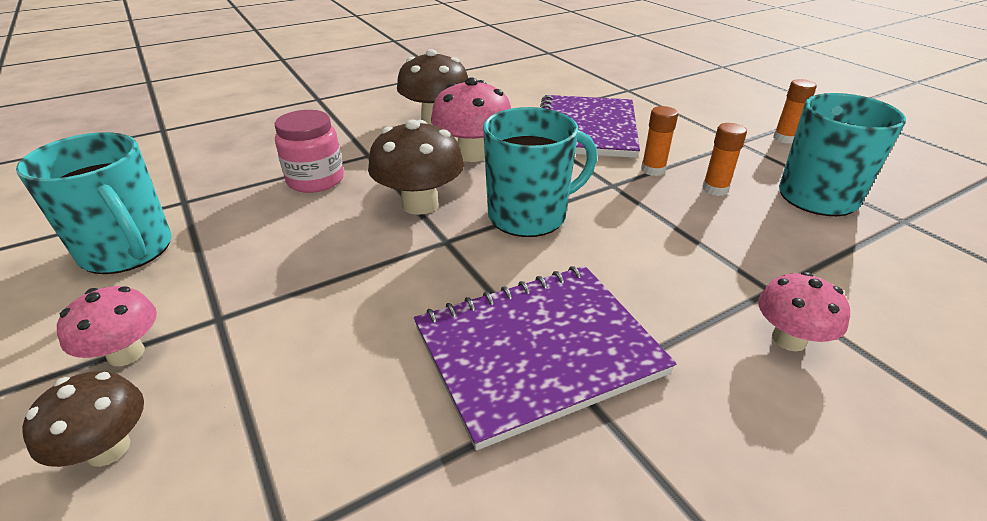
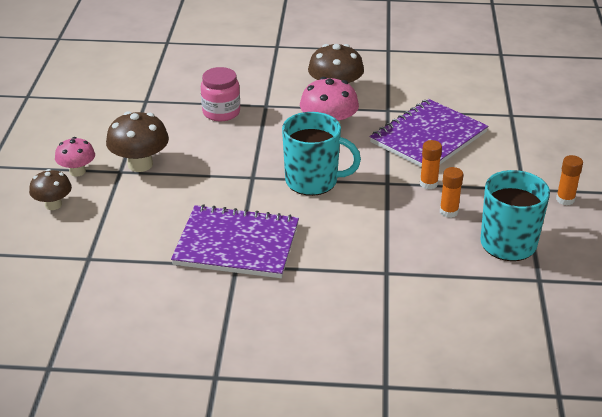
camera: 35 degrees right, 0 degrees up
turquoise mug [16,132,171,274] -> none
brown mushroom [368,120,464,215] -> brown mushroom moved to [106,111,169,172]
pink mushroom [758,272,850,351] -> none

